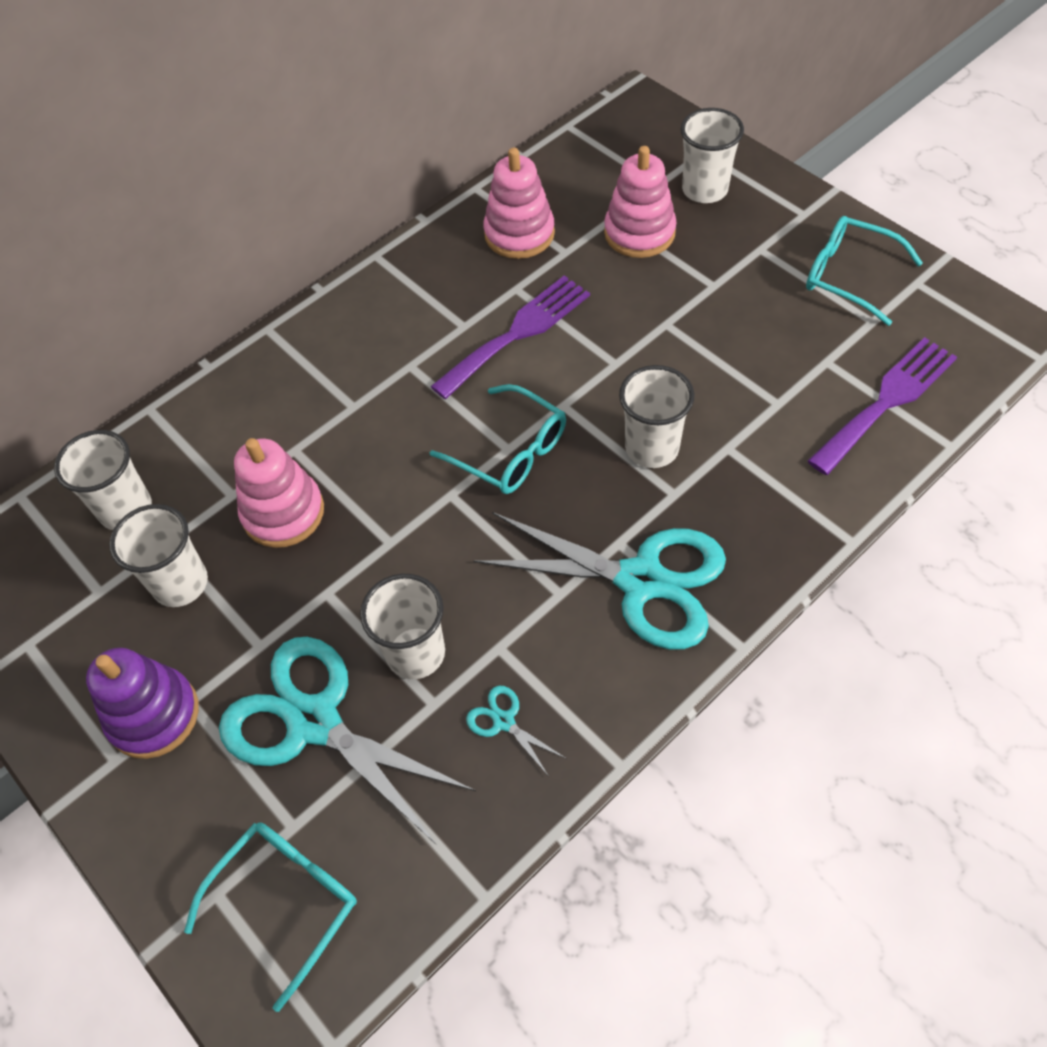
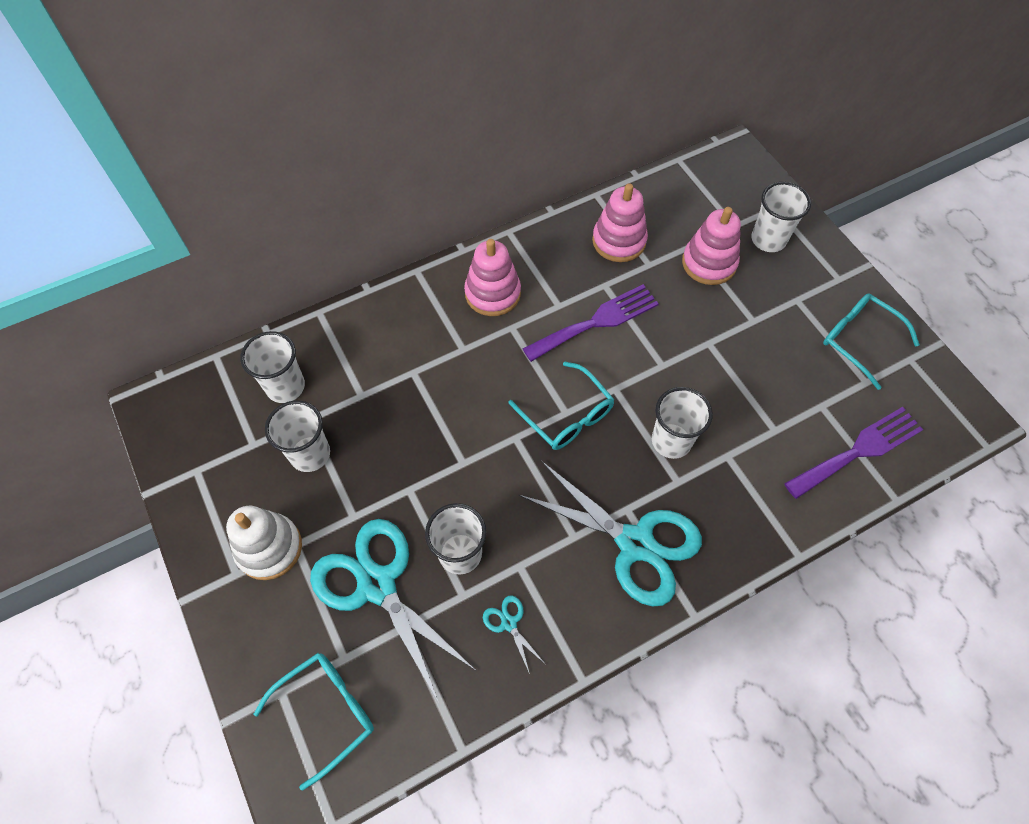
camera: 10 degrees right, 5 degrees up
purple stacking toy [86,648,199,759] -> white stacking toy [226,506,302,580]
pink stacking toy [234,438,324,548] -> pink stacking toy moved to [464,239,521,316]

